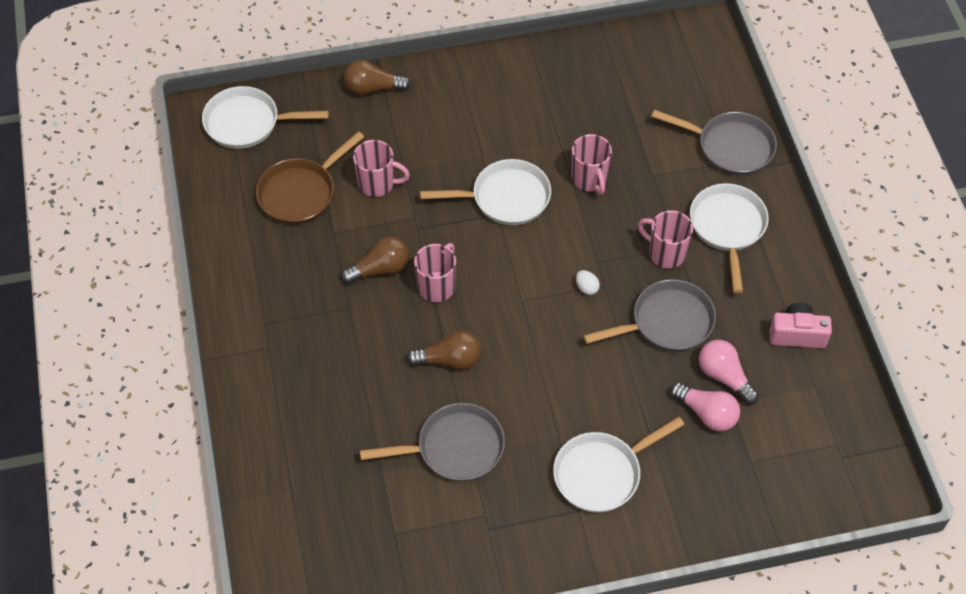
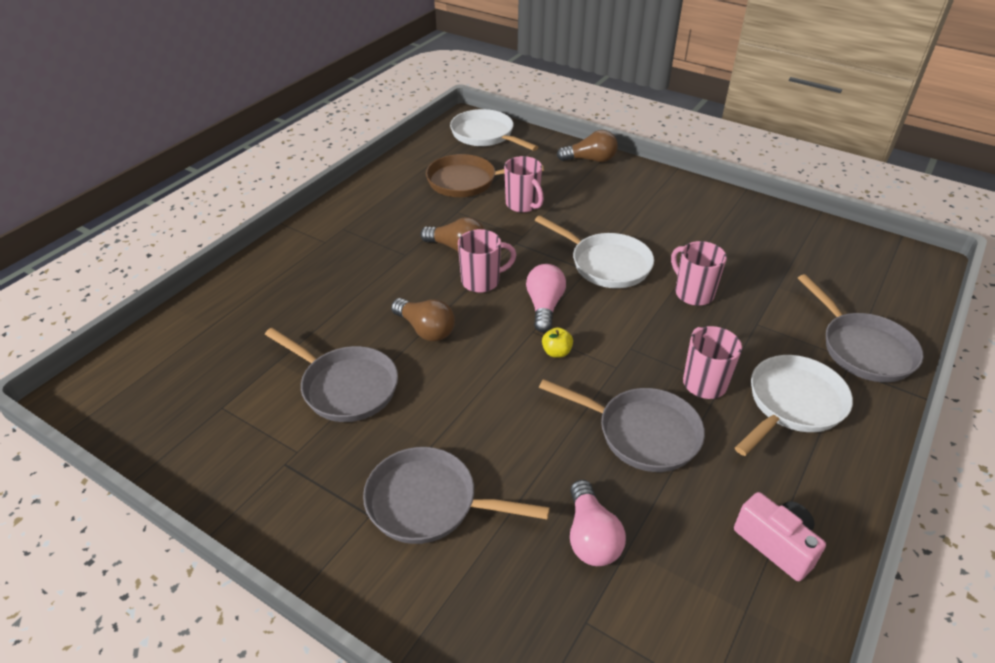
camera: 45 degrees right, 15 degrees down
brown light bulb [344,60,411,95] -> brown light bulb turned 135 degrees clockwise [557,130,618,162]
white pan [553,416,685,513] -> grey pan [363,447,550,544]
pink mug [572,134,612,195] -> pink mug turned 120 degrees clockwise [671,241,727,306]
white egg [576,270,600,295] -> none
pink light bulb [699,340,759,405] -> pink light bulb moved to [526,264,566,333]
none -> yellow apple [542,327,573,358]

